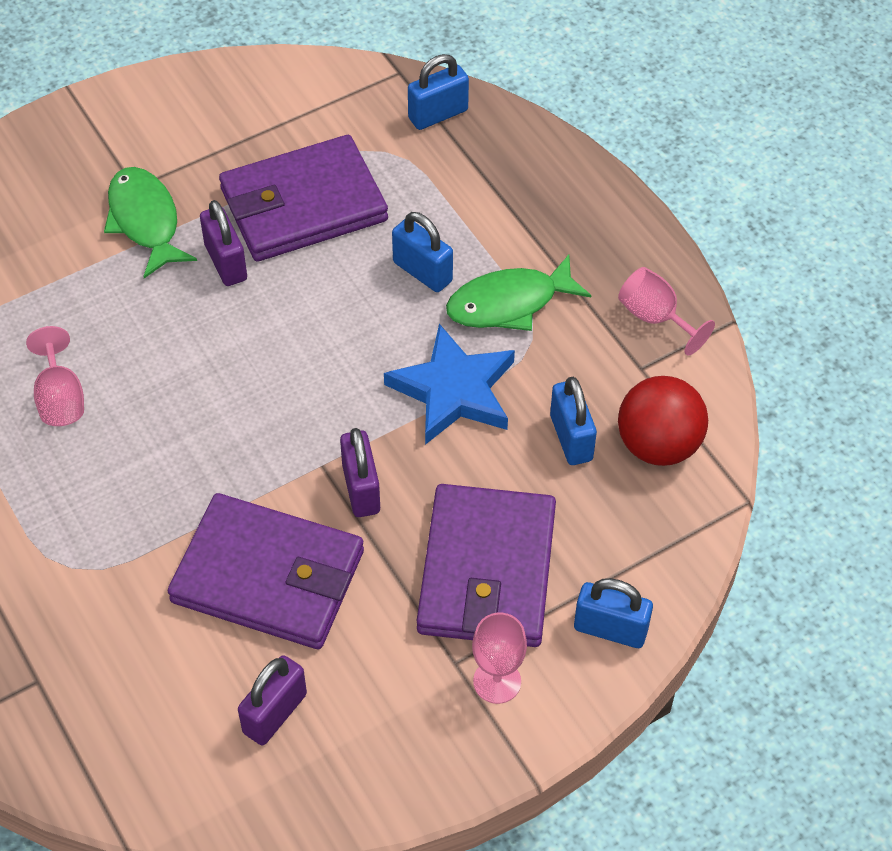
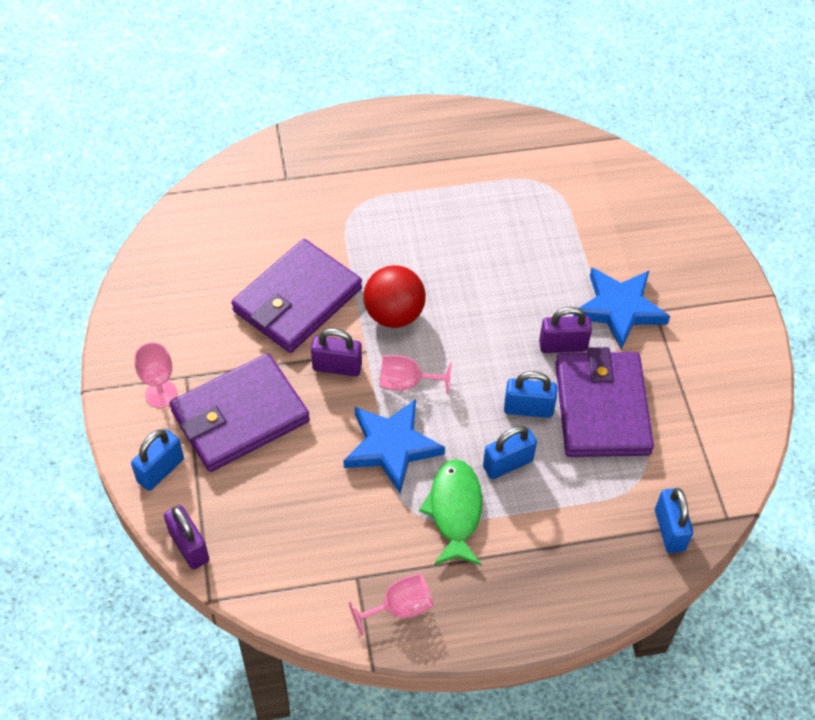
camera: 110 degrees right, 0 degrees up
pink goblet [26,326,84,426] -> pink goblet moved to [380,355,452,394]
green fish [104,167,197,278] -> blue star [573,268,670,350]
purple padlock [238,655,307,745] -> purple padlock moved to [164,505,209,570]
purple wallet [417,484,556,647] -> purple wallet turned 60 degrees counterclockwise [169,353,310,472]
blue padlock [550,377,597,465] -> blue padlock moved to [504,371,557,418]
red ball [618,376,708,466] -> red ball moved to [363,265,426,328]

